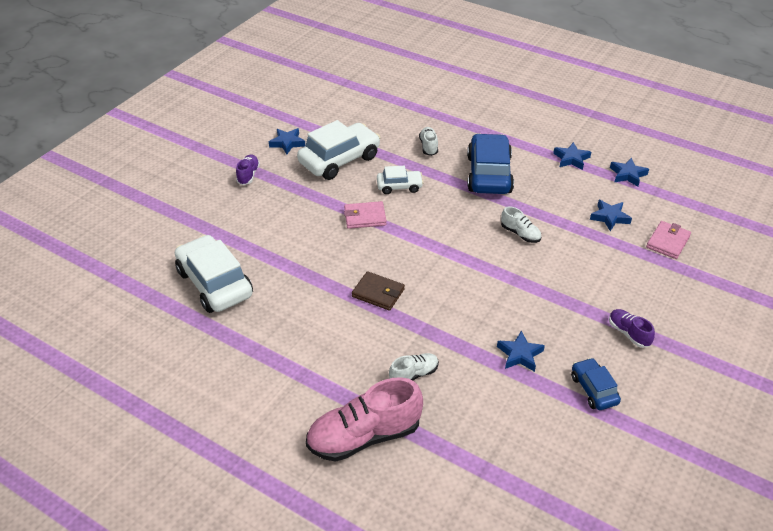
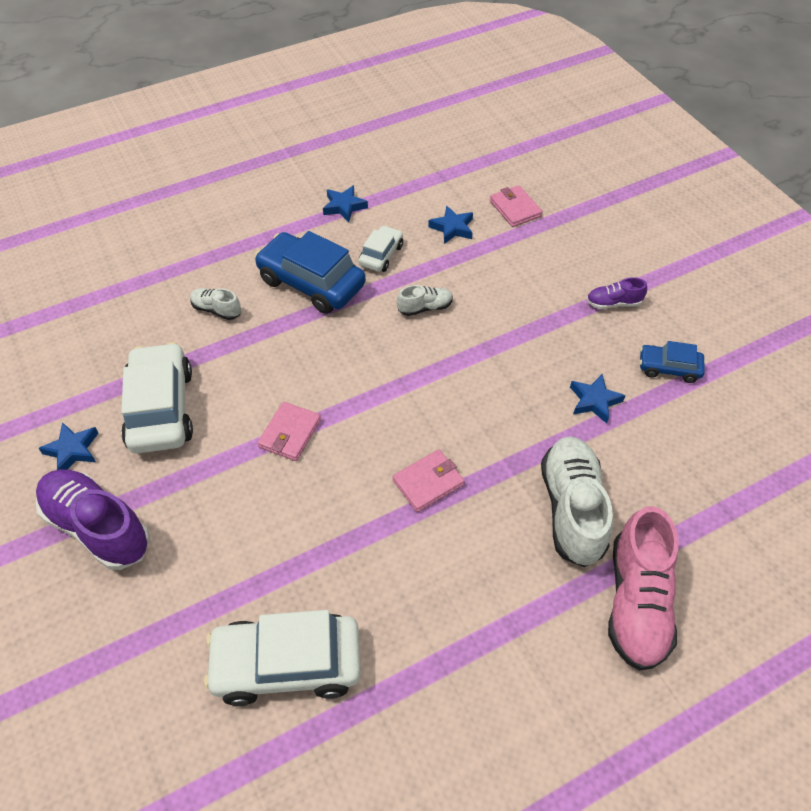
camera: 60 degrees left, 10 degrees up
purple shoe [236,154,260,185] -> purple shoe [36,469,150,570], size x2.04
brown wallet [352,271,405,311] -> pink wallet [392,449,464,512]
white car [377,166,424,194] -> white car moved to [359,225,403,272]
white shoe [389,353,439,380] -> white shoe [541,436,613,567], size x2.04
blue star [610,158,649,187] -> none

